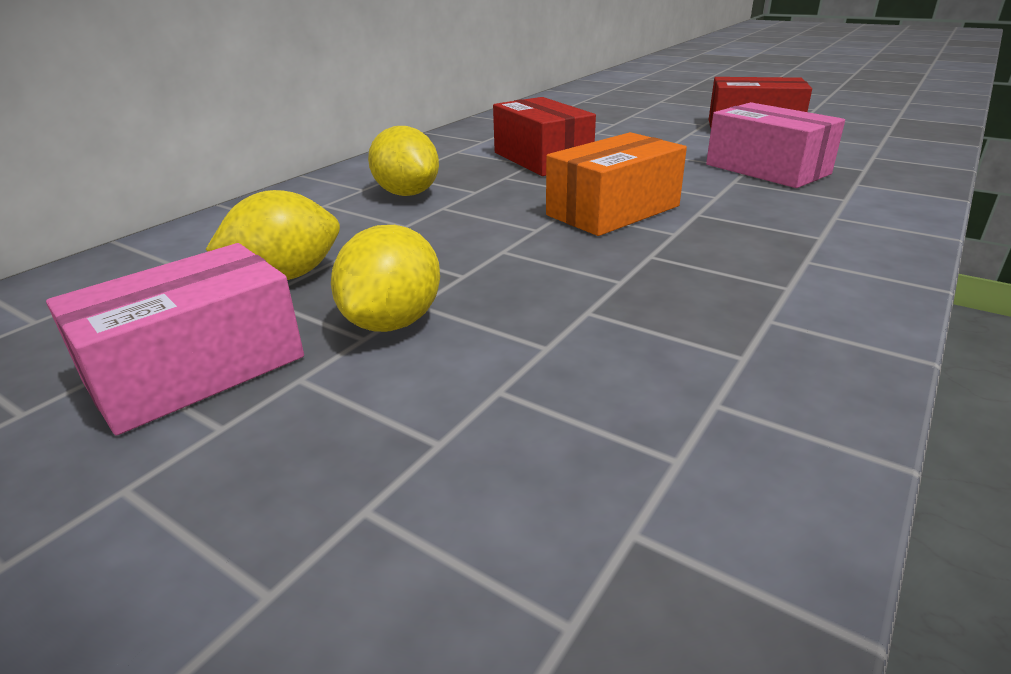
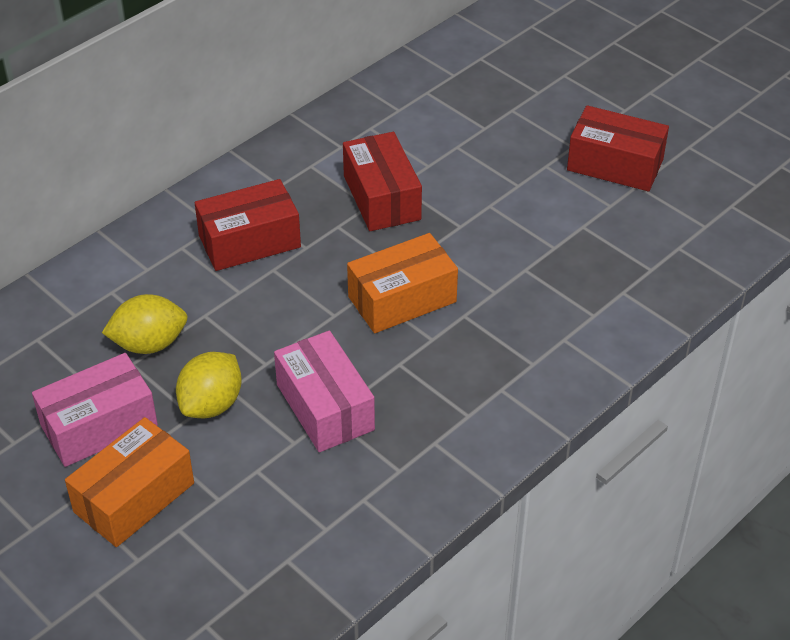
camera: 10 degrees right, 15 degrees up
yellow lemon [368,126,439,196] -> red box [195,179,301,271]
pink box [706,102,845,188] -> pink box moved to [274,331,375,452]
none -> orange box [65,417,194,547]

